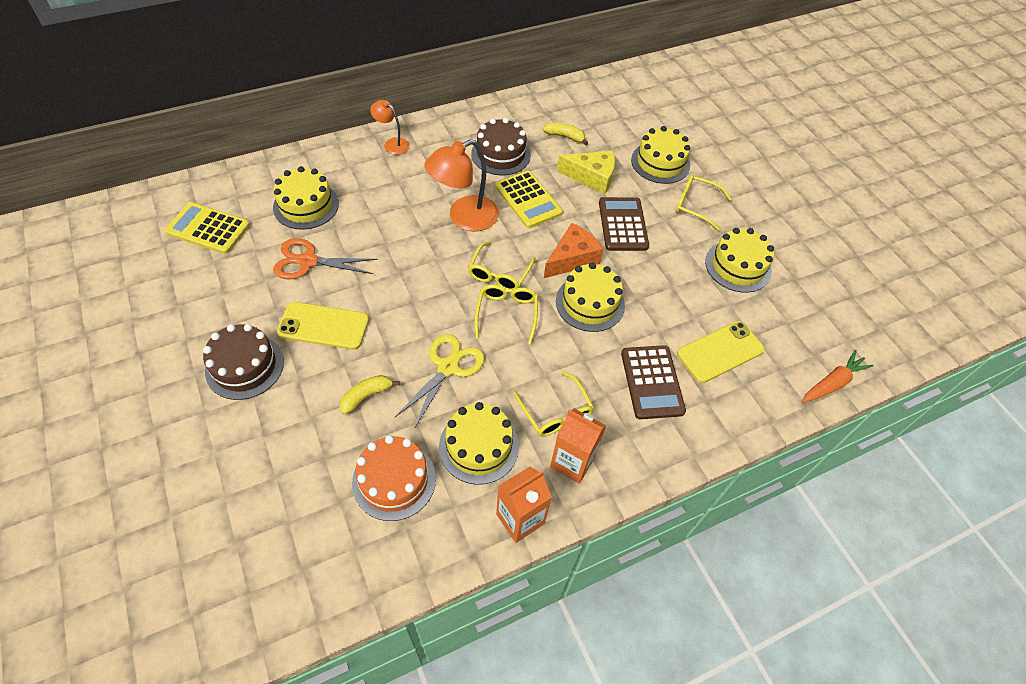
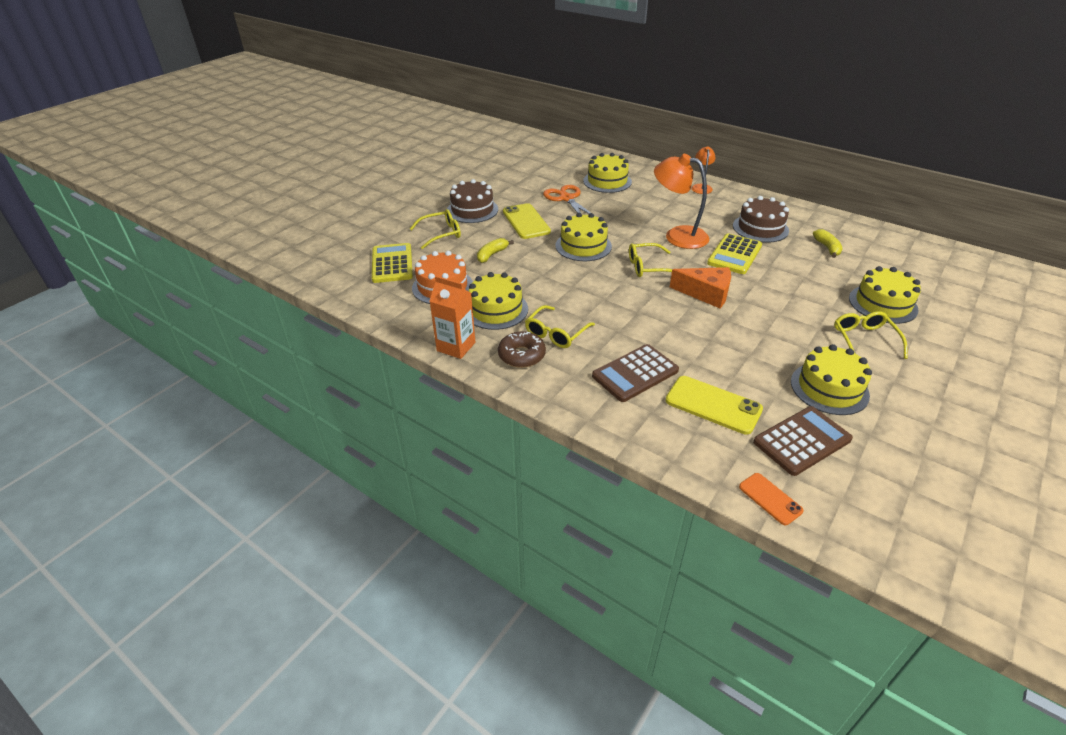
camera: 65 degrees right, 15 degrees down
yellow calculator [165,202,250,254] -> yellow calculator moved to [372,243,413,283]
yellow banana [340,375,400,415] -> yellow banana turned 75 degrees counterclockwise [477,238,514,263]
yellow scissors [395,334,485,429] -> none
yellow glasses [475,284,538,344] -> yellow glasses moved to [410,209,461,249]
orange carton [550,408,606,483] -> brown donut [498,331,546,368]
yellow cake [556,262,625,332] -> yellow cake moved to [556,213,612,261]
yellow cheese [557,151,615,194] -> none
brown calculator [599,197,649,251] -> brown calculator moved to [753,406,853,476]
orange carrot [802,350,874,403] -> orange phone [739,473,804,525]

